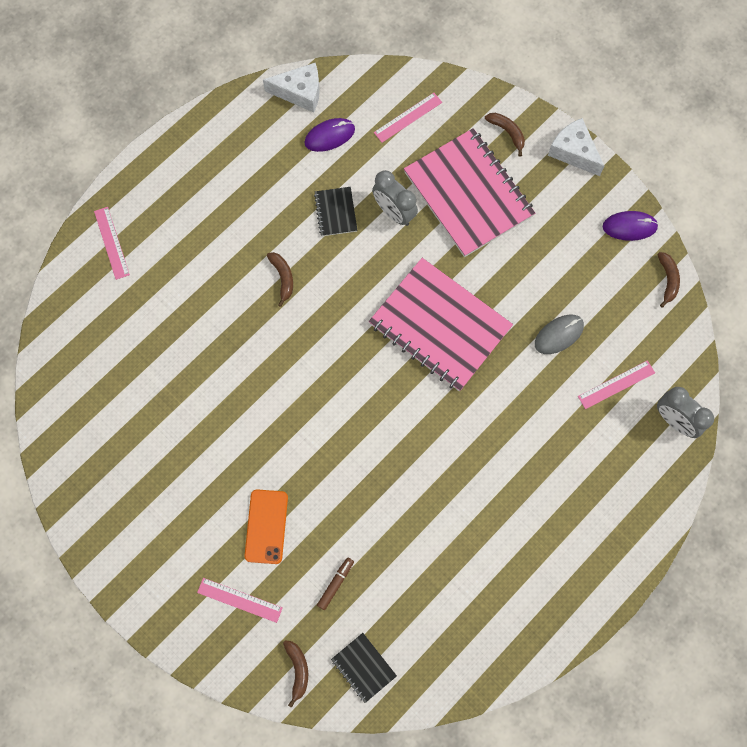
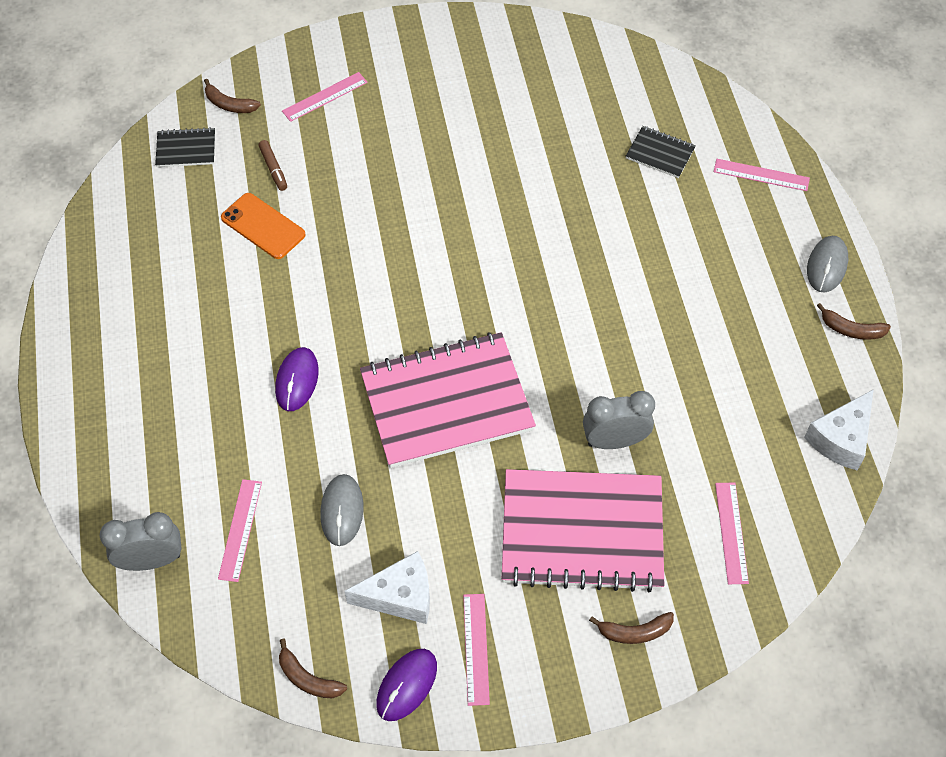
camera: 125 degrees right, 15 degrees down
orange phone [244,489,288,564] -> orange phone moved to [221,193,306,259]
brown banana [267,252,293,307] -> brown banana moved to [817,303,891,340]
purple mouse [304,118,355,152] -> purple mouse moved to [275,347,319,411]
black notebook [314,187,357,236] -> black notebook moved to [626,126,696,178]
white cheese [548,118,604,176] -> white cheese moved to [344,551,430,624]
none -> pink ruler [463,594,490,706]
none -> grey mouse [807,236,848,293]

